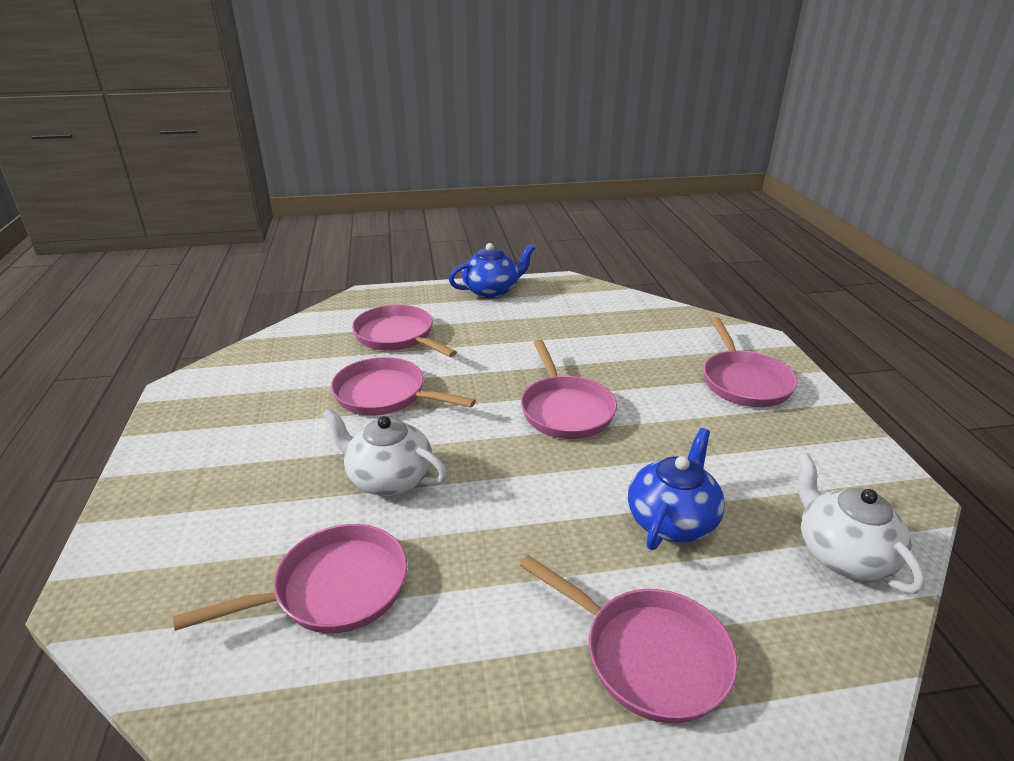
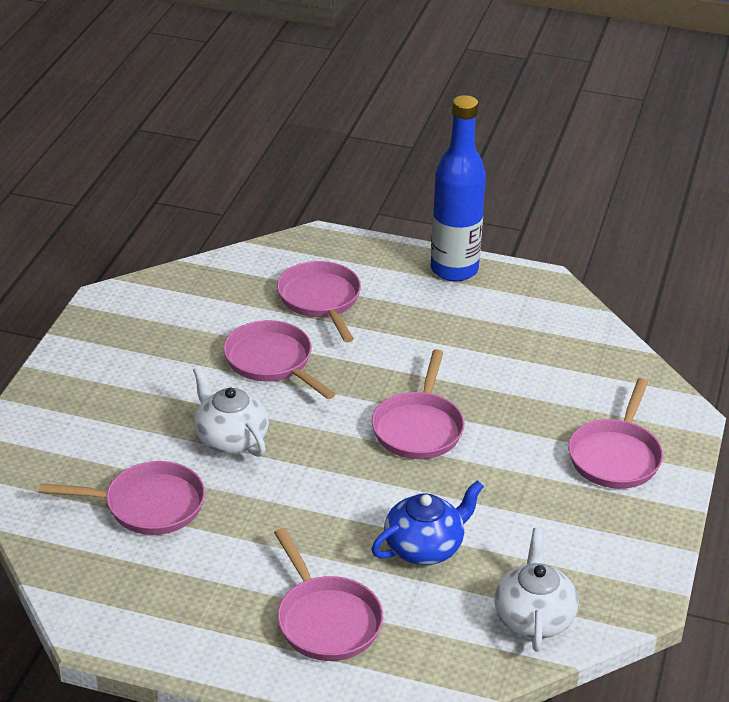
camera: 25 degrees right, 5 degrees up
blue teapot [449,243,535,298] -> blue bottle [431,95,486,282]

